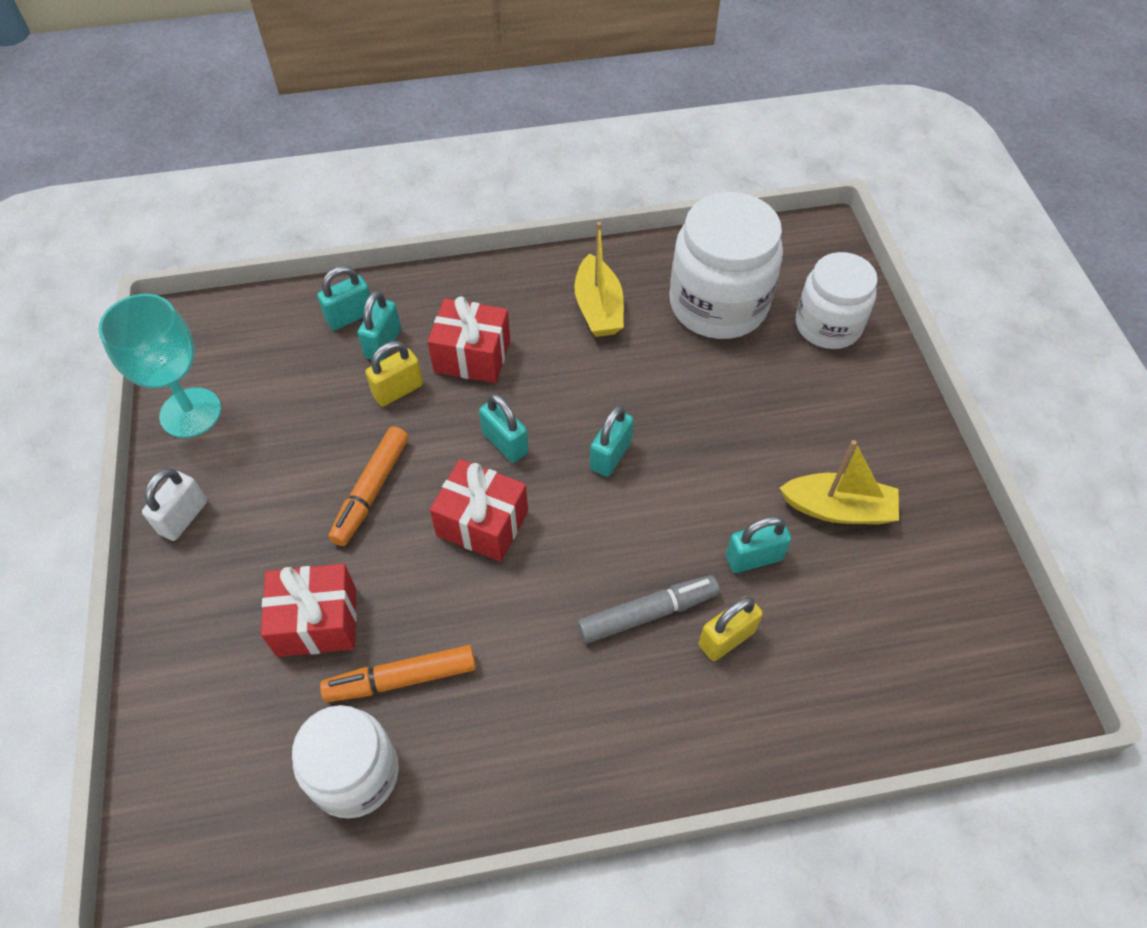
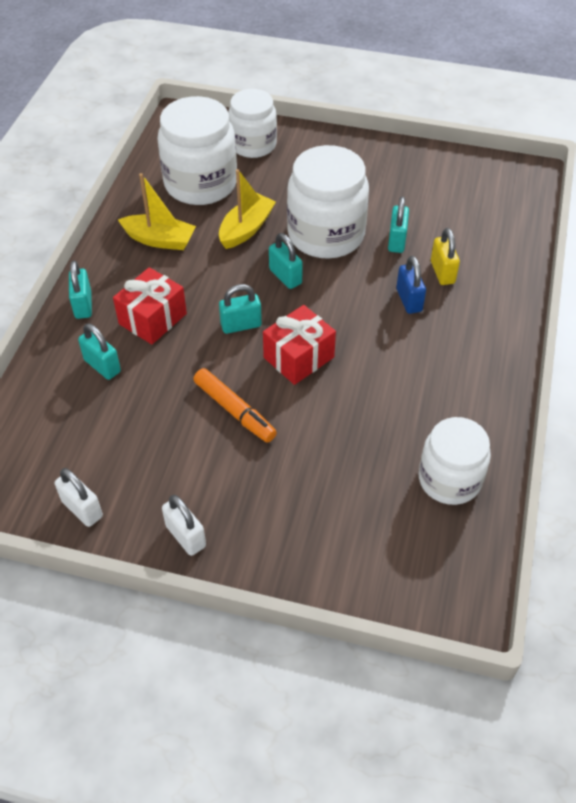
camera: 65 degrees left, 5 degrees down
turquoise goblet [99,294,221,438] -> white padlock [55,468,103,527]
red gift [261,564,357,657] -> none
turquoise padlock [317,266,370,330] -> turquoise padlock moved to [69,261,92,319]
orange marker [320,645,476,702] -> none
yellow padlock [365,341,423,406] -> none
grey marker [577,575,720,644] -> blue padlock [396,256,426,314]
yellow boat [780,440,899,524] -> yellow boat moved to [219,169,276,249]
none -> white jar [287,145,369,259]

